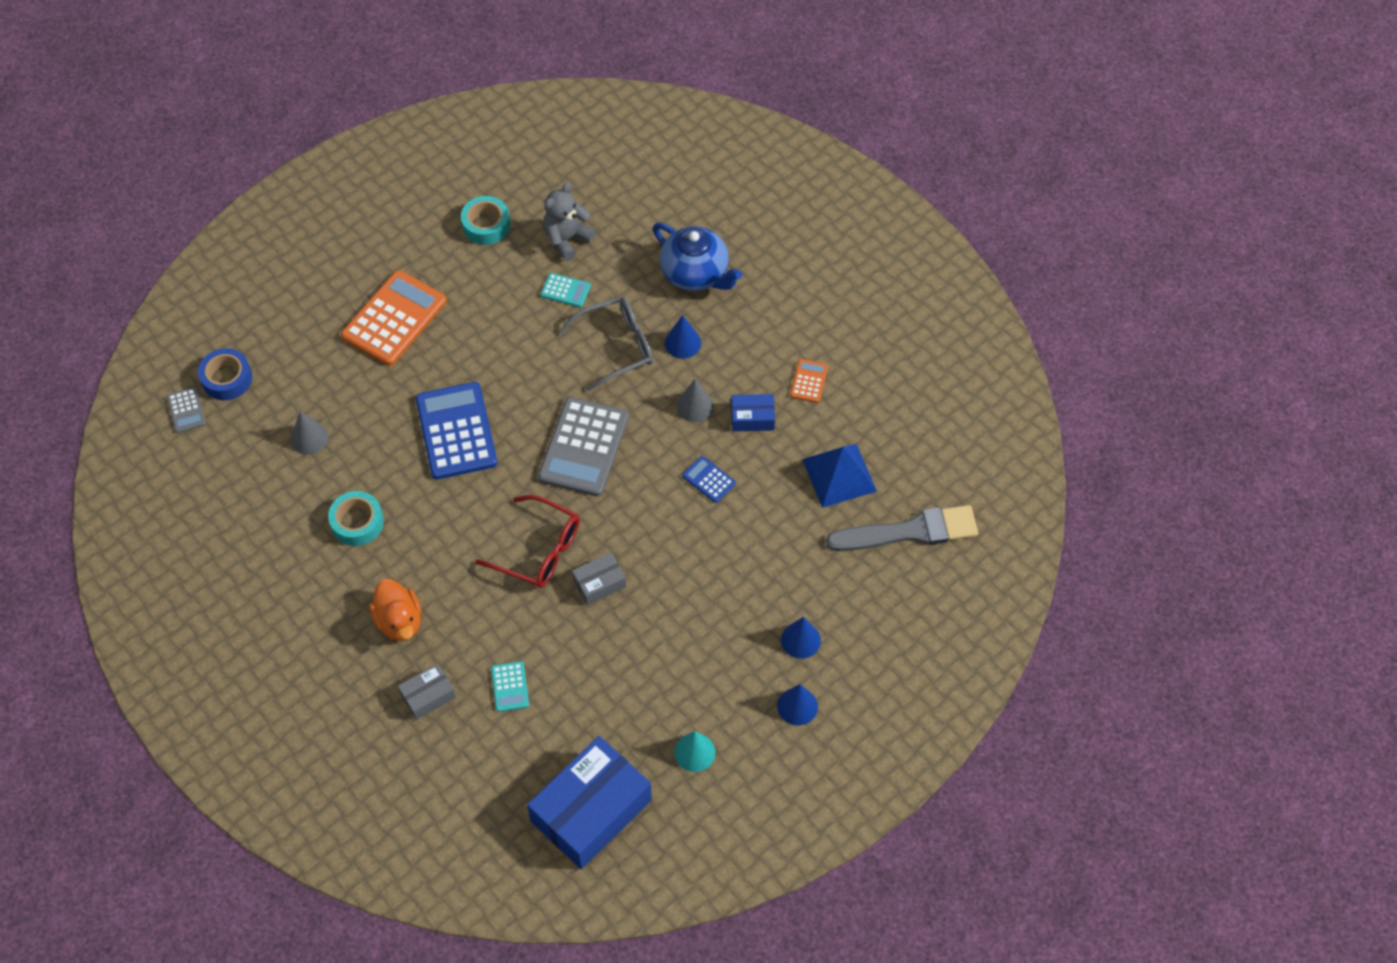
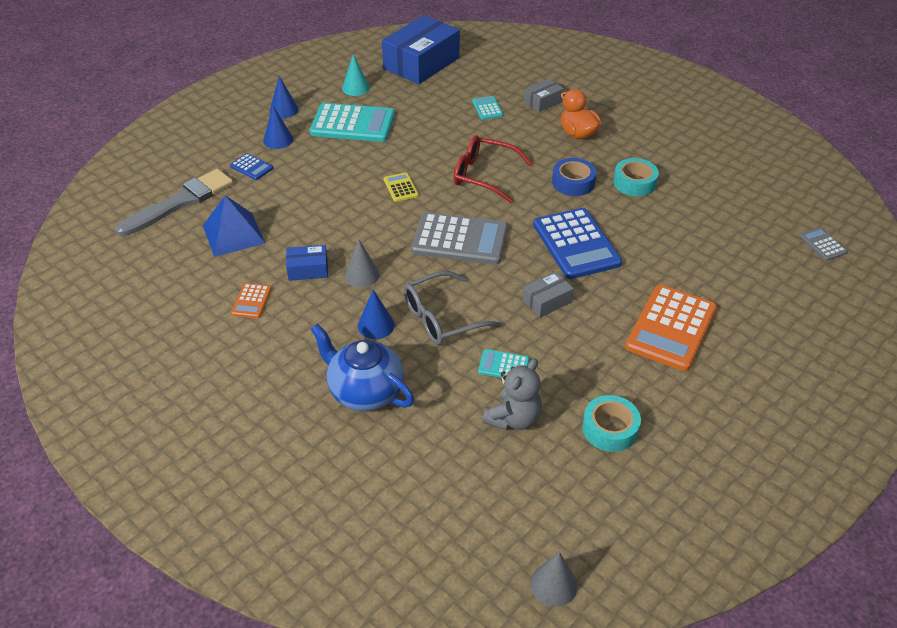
camera: 175 degrees right, 15 degrees down
blue tape [198,348,252,400] -> blue tape moved to [552,158,597,196]
grey cone [291,411,329,455] -> grey cone moved to [530,551,577,607]
grey calculator [538,397,629,496] -> grey calculator turned 90 degrees clockwise [411,212,508,265]
grey box [572,553,626,605] -> grey box moved to [523,272,574,318]
blue calculator [682,456,736,503] -> blue calculator moved to [230,153,273,180]
grey brush [826,505,978,551] -> grey brush turned 150 degrees clockwise [115,169,233,236]
none -> turquoise calculator [310,103,395,142]
none -> yellow calculator [384,172,419,202]

